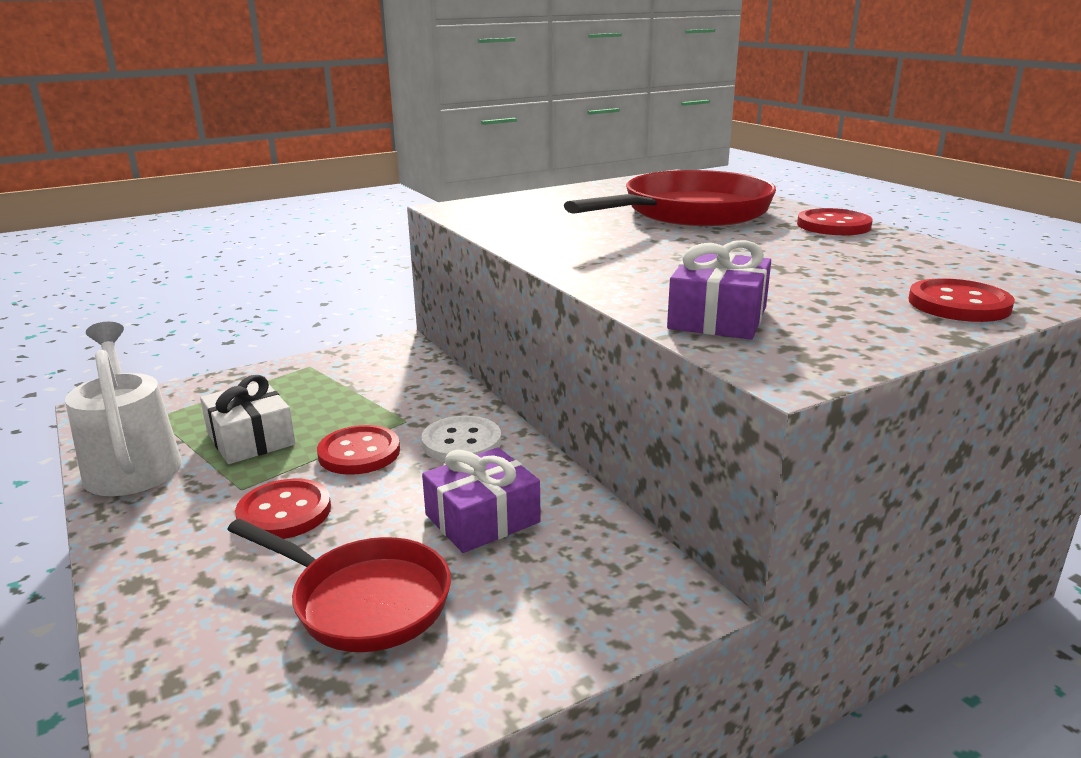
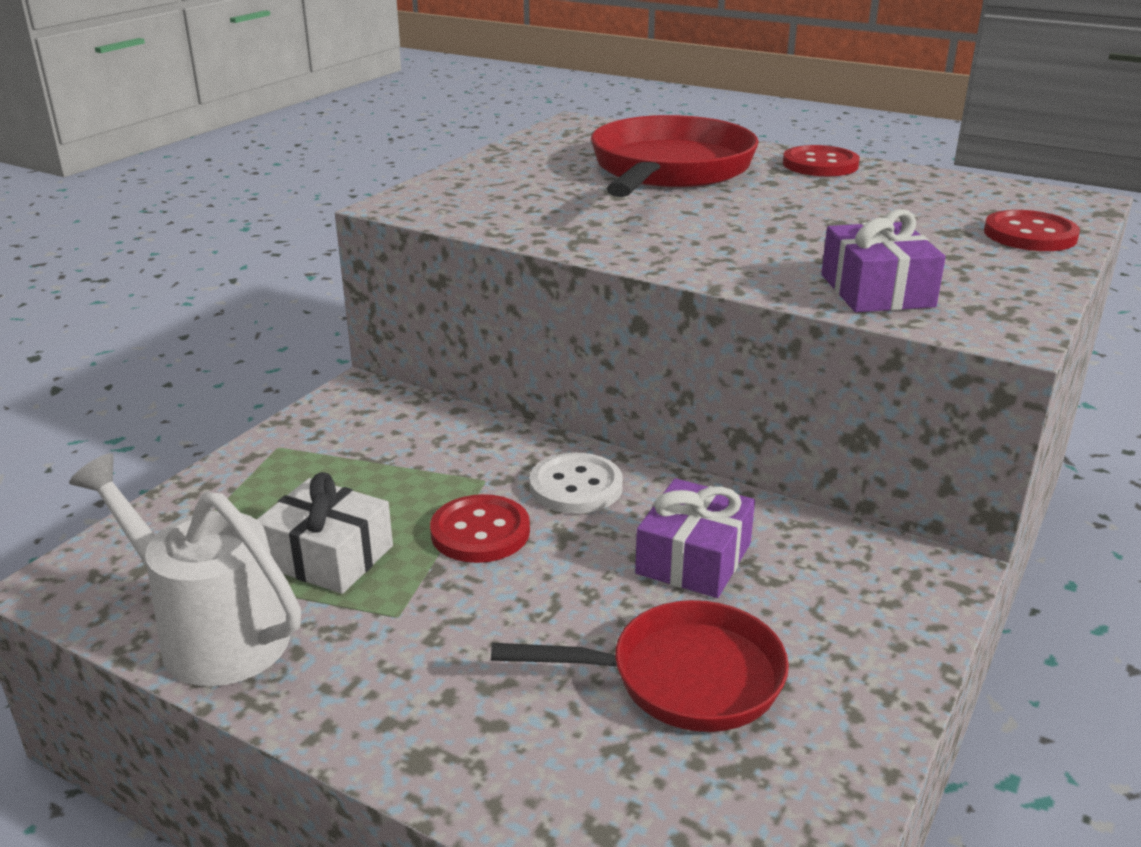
camera: 30 degrees left, 5 degrees up
red button [235,479,331,539] -> none

